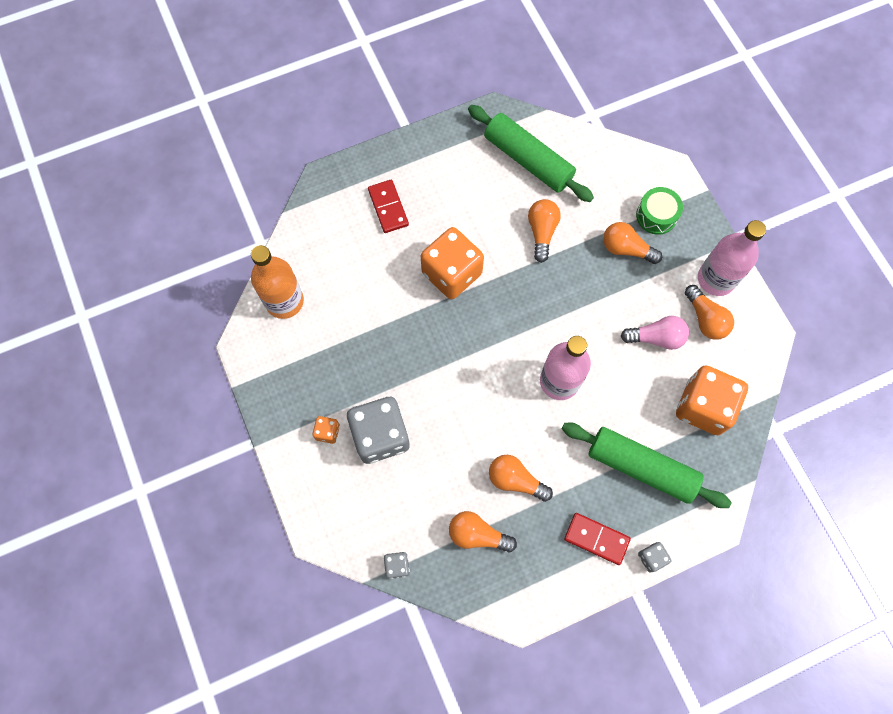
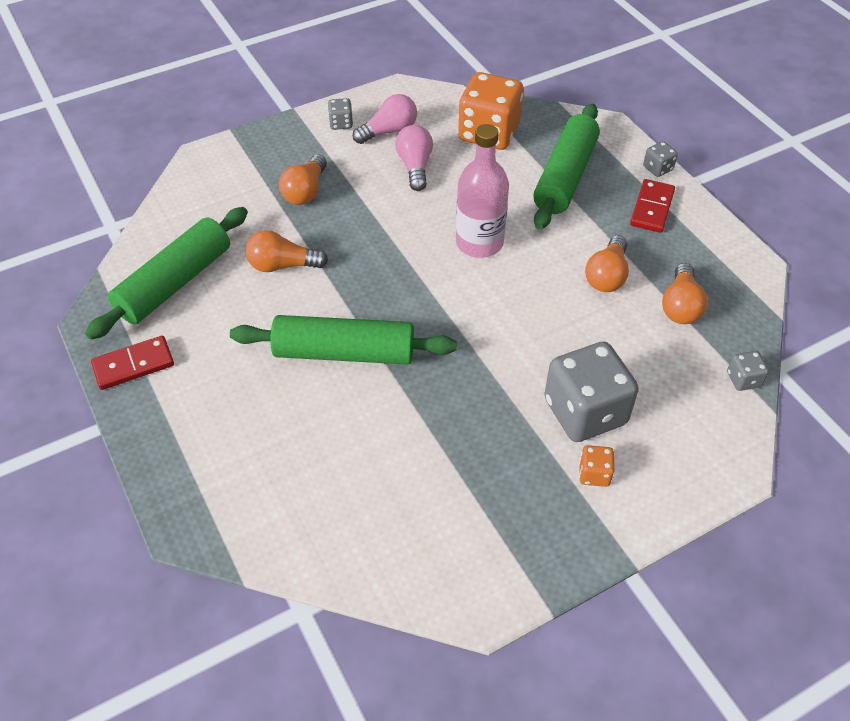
camera: 95 degrees left, 20 degrees down
orange bottle [251,245,304,319] -> none
red domino [368,180,409,233] -> red domino moved to [91,336,174,390]
orange dice [421,227,484,299] -> green rolling pin [230,315,457,365]
green drum [636,187,683,235] -> none
orange light bulb [685,285,734,340] -> pink light bulb [353,94,417,144]
pink bottle [698,220,766,296] -> grey dice [328,98,353,130]

